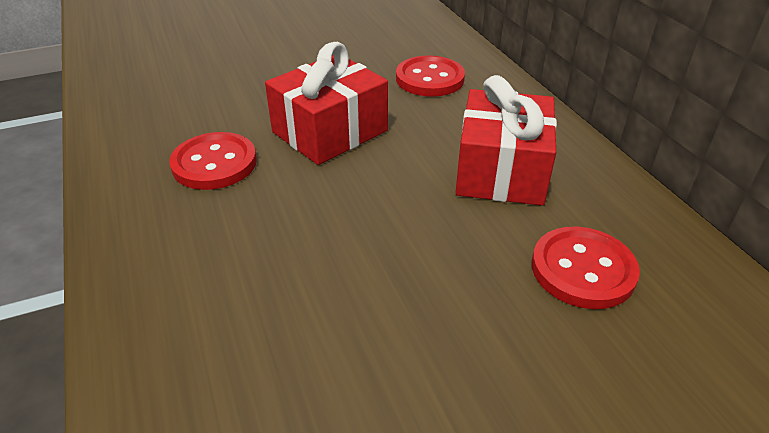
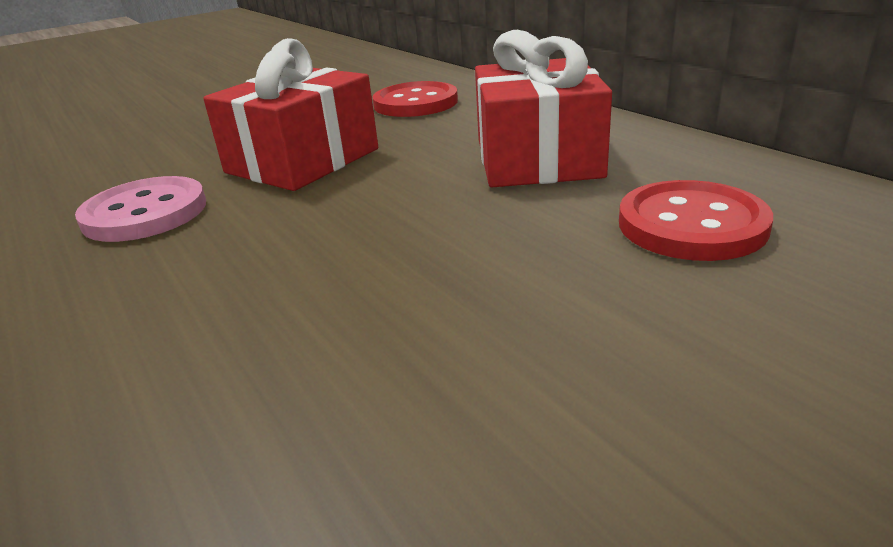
camera: 10 degrees left, 10 degrees down
red button [169,132,257,190] -> pink button [75,176,206,242]

